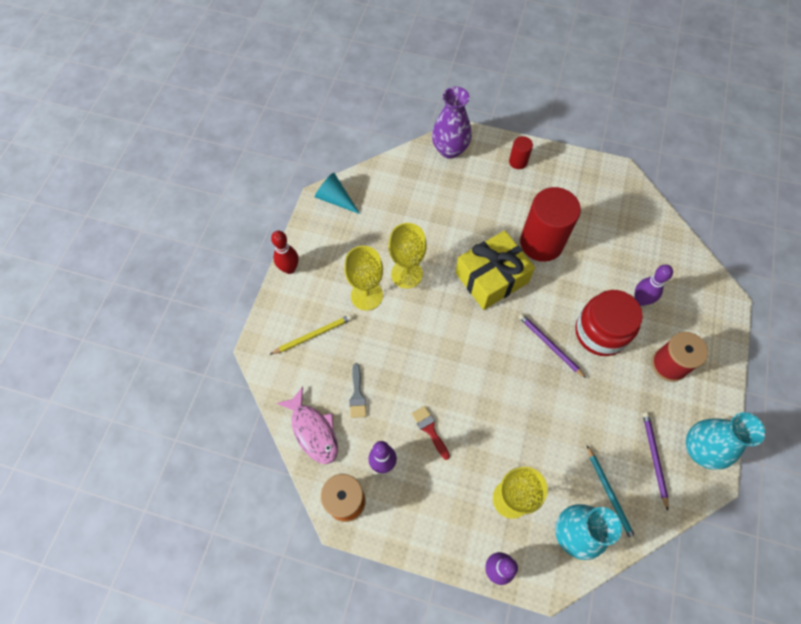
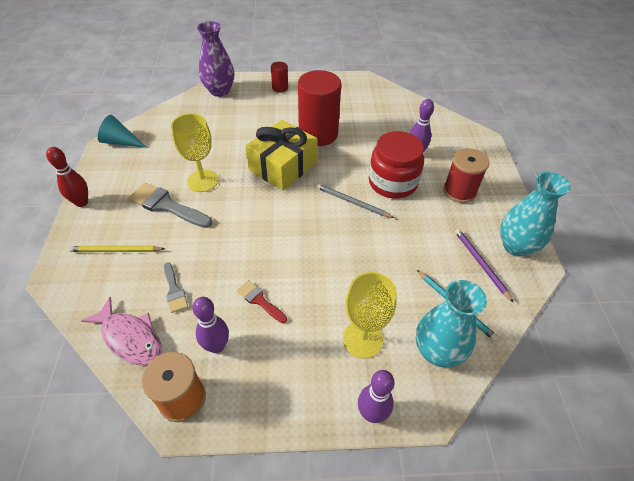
camera: 20 degrees left, 15 degrees down
yellow pencil [270,315,352,355] -> yellow pencil turned 135 degrees counterclockwise [69,246,165,252]
yellow goblet [344,246,383,311] -> grey brush [128,183,212,228]
purple pencil [519,314,586,378] -> grey pencil [317,184,394,218]

